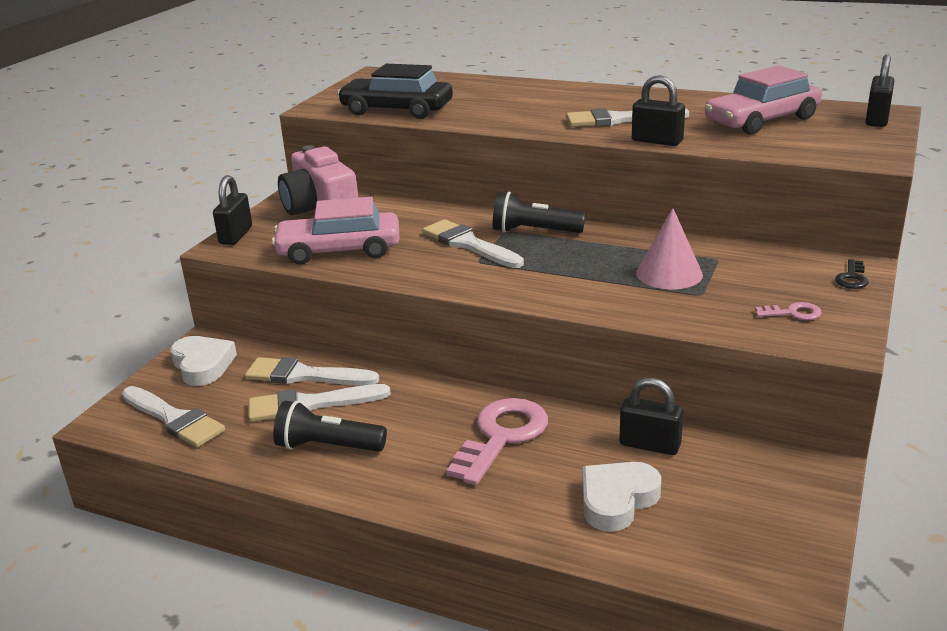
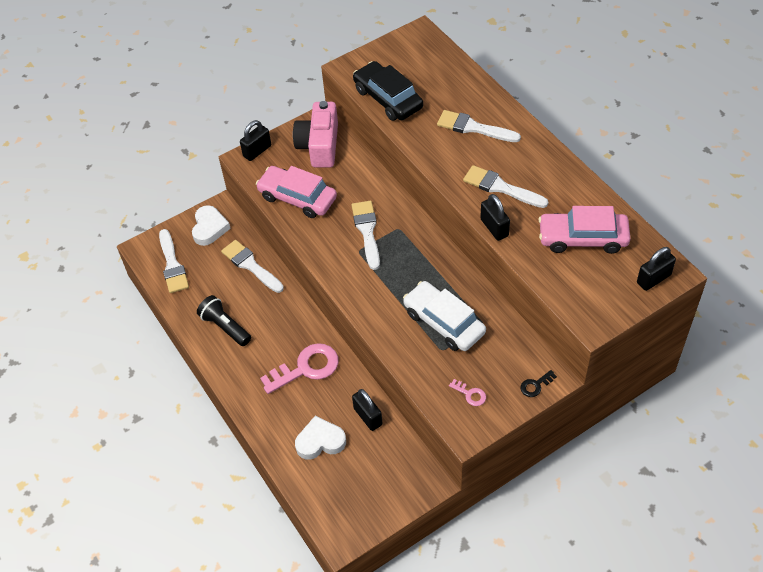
camera: 35 degrees right, 25 degrees up
white brush [249,384,391,422] -> white brush moved to [437,110,521,142]
black flashlight [493,192,586,233] -> none
pink cone [636,208,703,289] -> white car [403,281,486,351]

